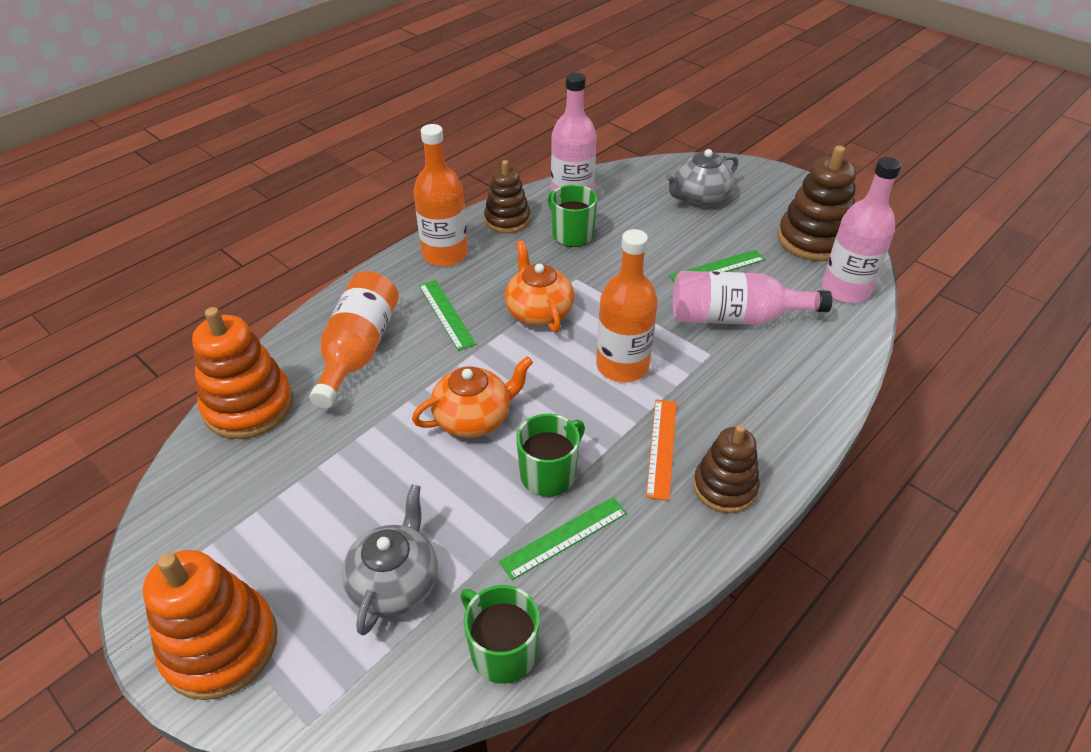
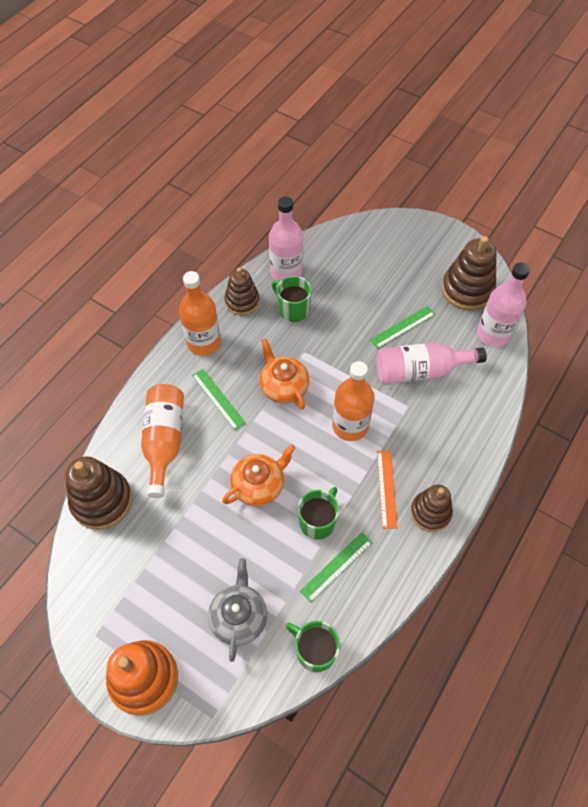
camera: 10 degrees left, 15 degrees up
orange stacking toy [192,307,293,439] -> brown stacking toy [65,456,132,530]
grey teapot [666,149,738,206] -> none

